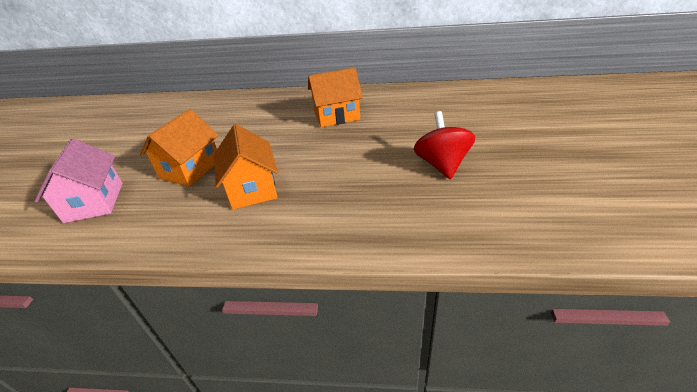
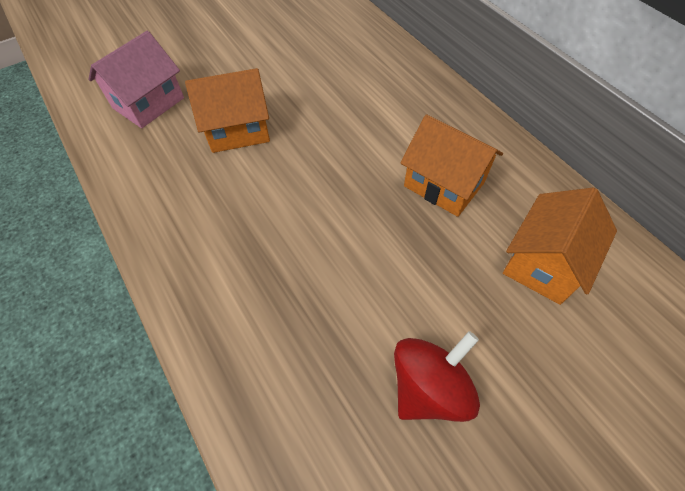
camera: 50 degrees right, 20 degrees up
orange house [214,124,278,210] -> orange house moved to [503,188,617,305]

